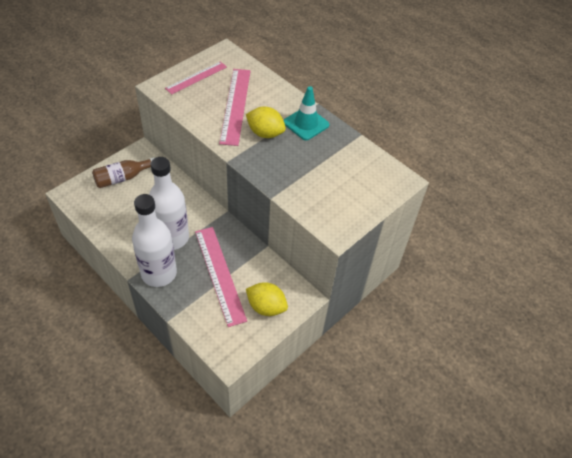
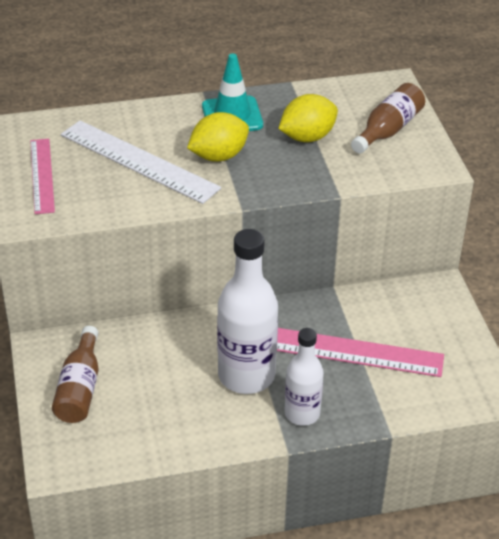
camera: 55 degrees left, 10 degrees down
white bottle [132,194,177,287] -> white bottle [284,328,324,426], size x0.61
pink ruler [219,69,251,146] -> white ruler [61,120,221,204]
yellow lemon [246,282,288,316] -> yellow lemon moved to [278,94,338,142]
none -> brown bottle [351,83,425,154]

